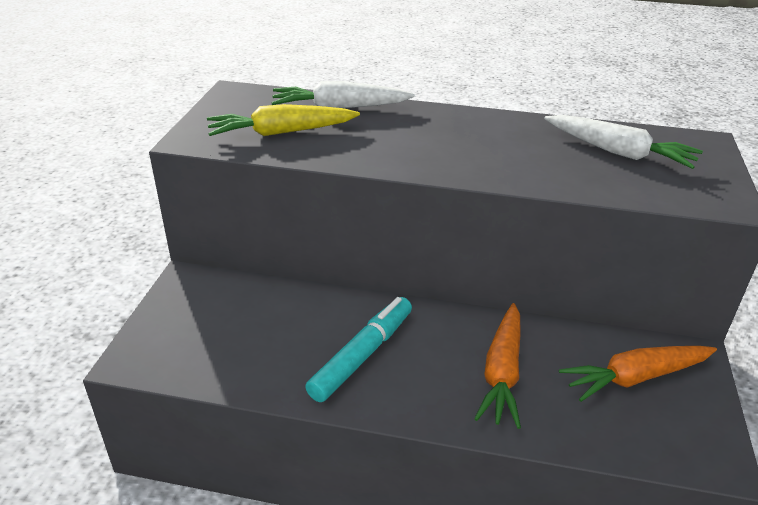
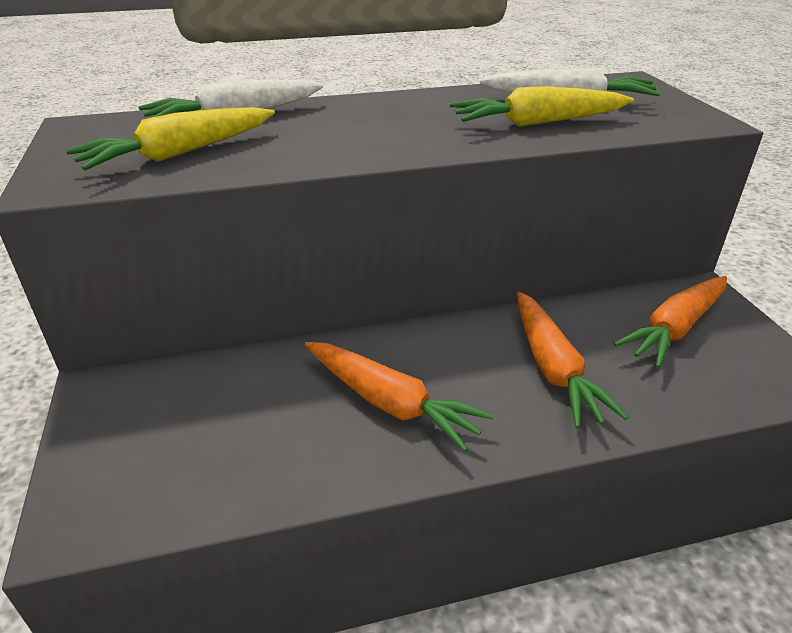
camera: 25 degrees left, 0 degrees up
turquoise marker [305,297,412,402] -> orange carrot [305,342,494,452]
none -> yellow carrot [450,86,634,127]

